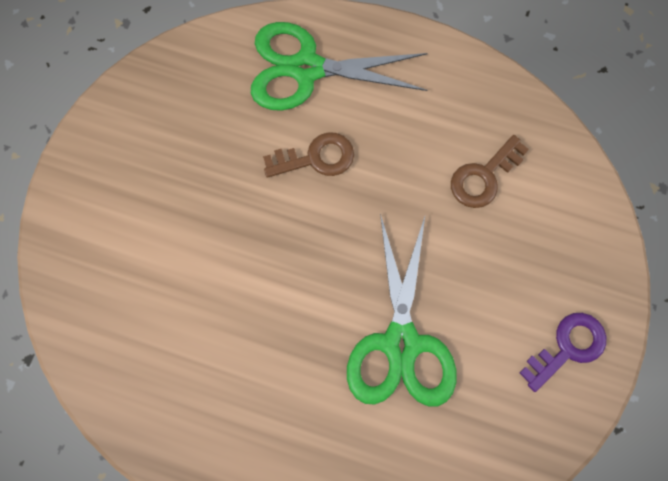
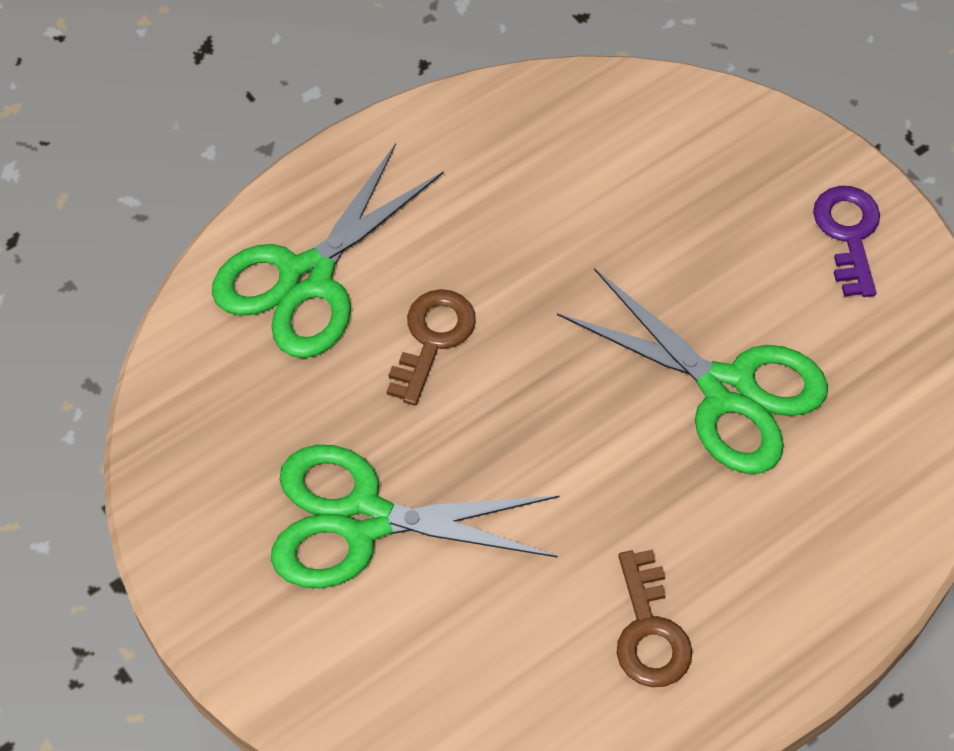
camera: 55 degrees left, 15 degrees down
brown key [451,135,529,208] -> brown key moved to [617,550,692,687]
none -> green scissors [271,445,560,589]

